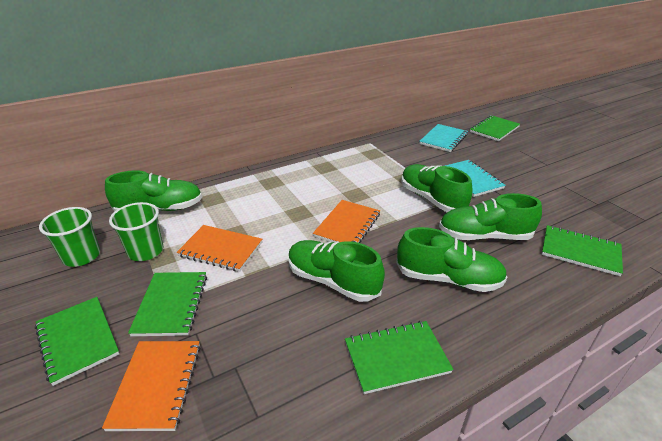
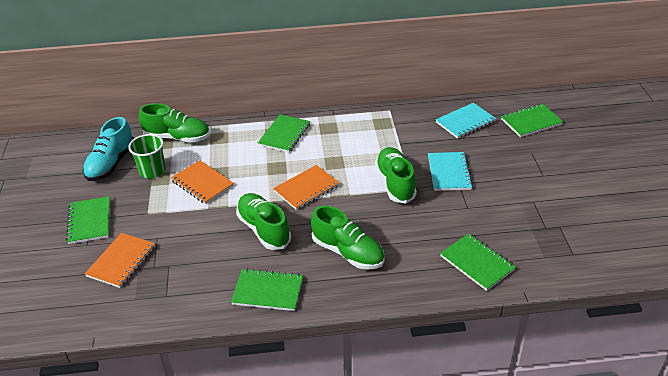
camera: 25 degrees right, 5 degrees up
green cup [39,207,100,267] -> turquoise shoe [83,117,134,181]
green notebook [128,272,207,336] -> green notebook moved to [258,114,310,153]
green shoe [439,193,542,240] -> none

